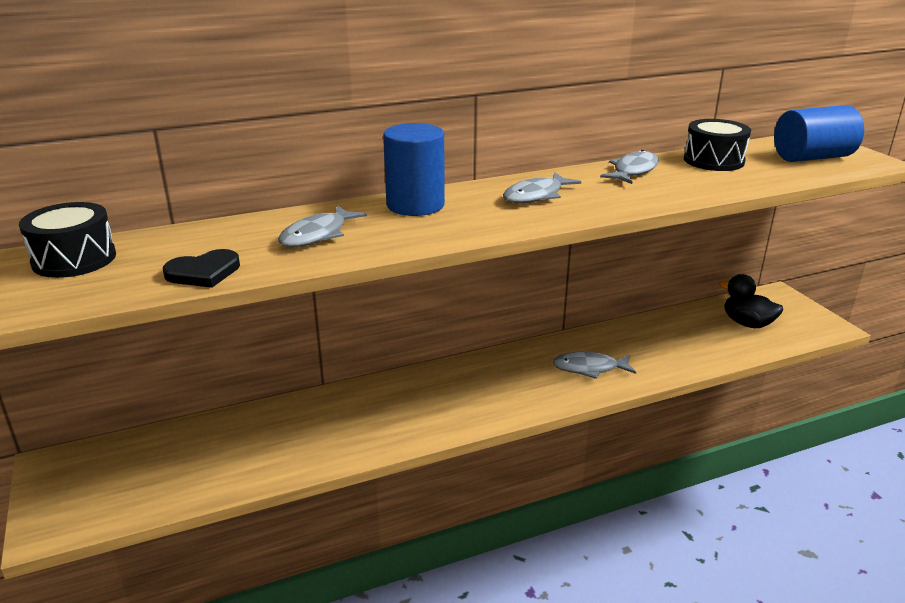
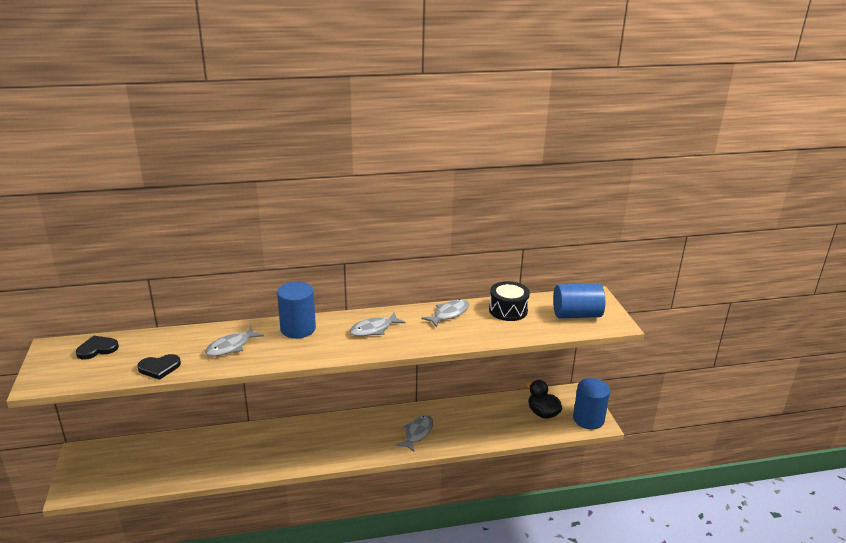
camera: 10 degrees right, 0 degrees up
black drum [19,202,116,278] -> black heart [76,336,119,360]
grey fish [553,351,636,379] -> grey fish turned 105 degrees clockwise [396,415,433,452]
none -> blue cylinder [573,378,610,430]

